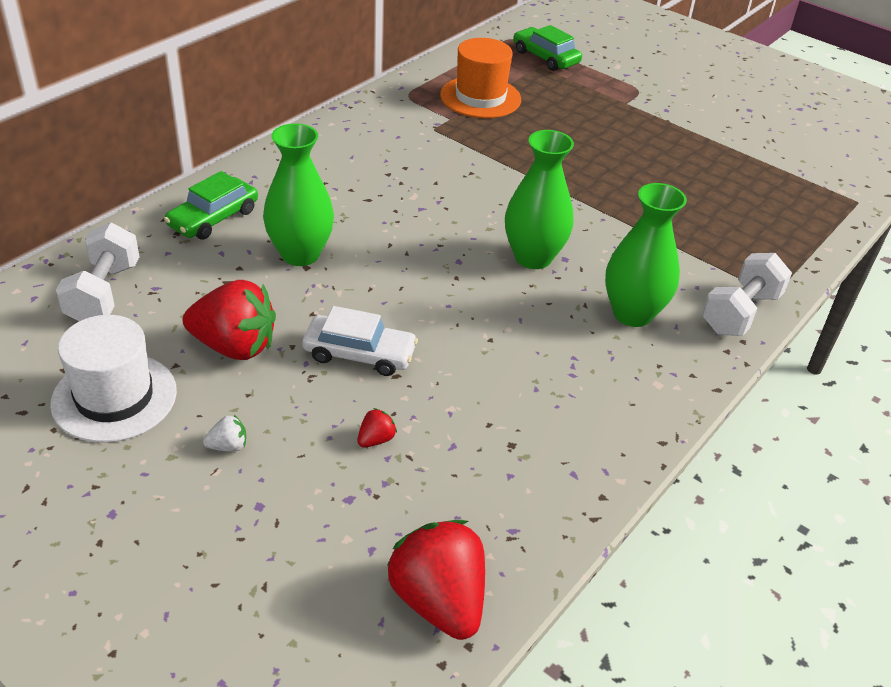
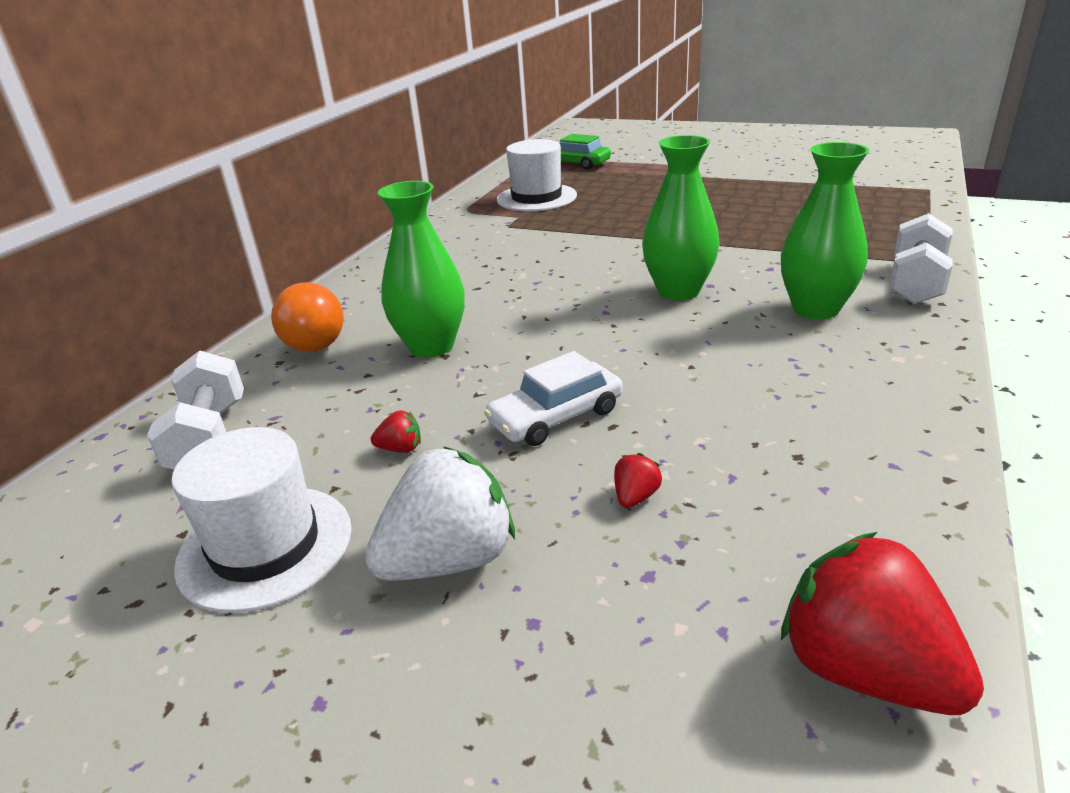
camera: 10 degrees left, 10 degrees down
green car [164,171,258,240] -> orange light bulb [271,282,344,352]
red strawberry [183,280,276,360] -> red strawberry [371,410,421,453], size x0.42
white strawberry [203,415,246,452] -> white strawberry [365,446,515,581], size x2.38
white car [303,306,418,376] -> white car turned 150 degrees clockwise [484,351,623,446]
orange hat [440,38,521,118] -> white hat [497,139,577,212]

